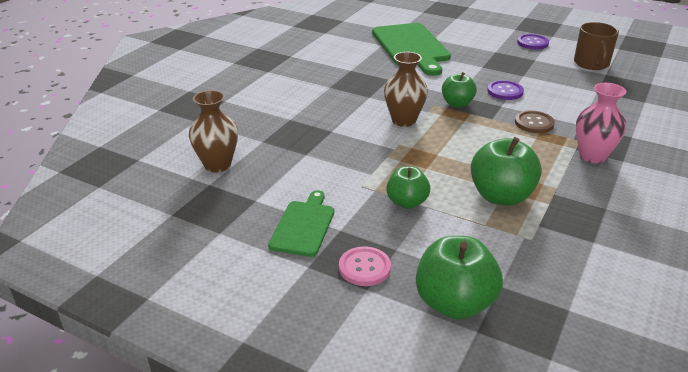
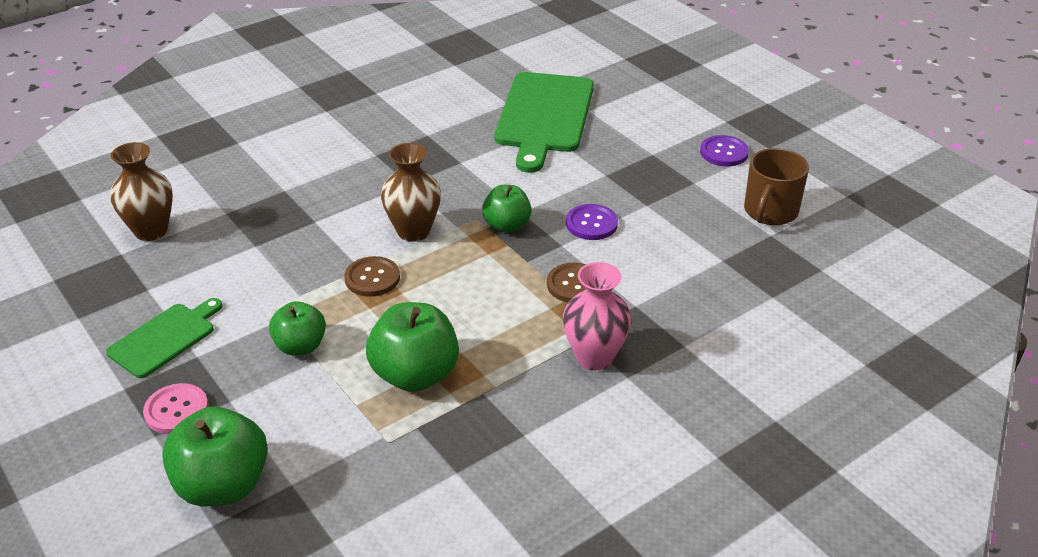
camera: 25 degrees right, 5 degrees up
none -> brown button [344,256,400,297]

